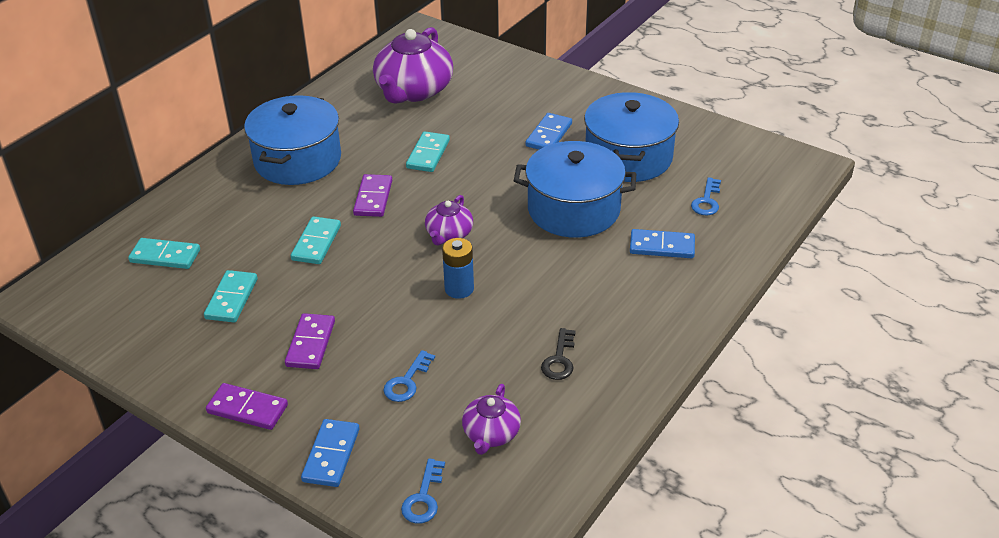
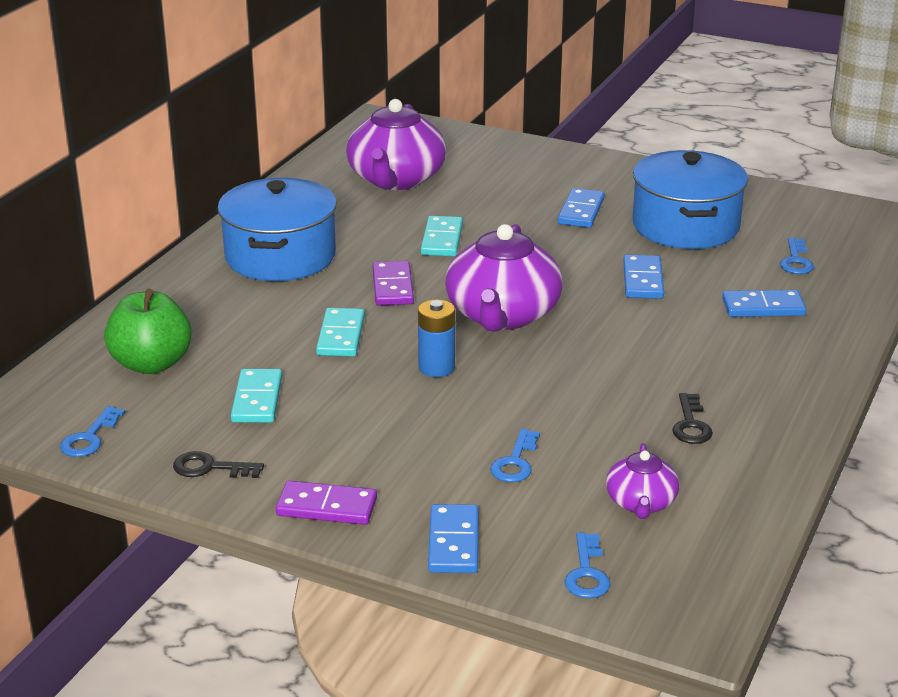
camera: 10 degrees left, 10 degrees down
turquoise domino [128,238,200,269] -> green apple [104,289,192,374]
purple domino [285,313,335,369] -> none
purple teapot [425,195,473,246] -> purple teapot [445,224,563,332], size x1.93
blue battery [442,238,474,299] -> blue battery moved to [418,299,455,377]
blue pot [514,141,636,238] -> blue domino [623,255,664,299]
none -> blue key [60,406,125,457]
none -> black key [173,451,264,478]

